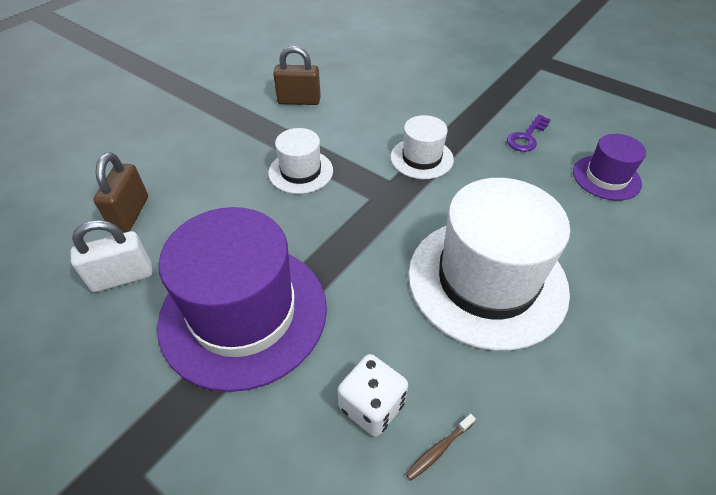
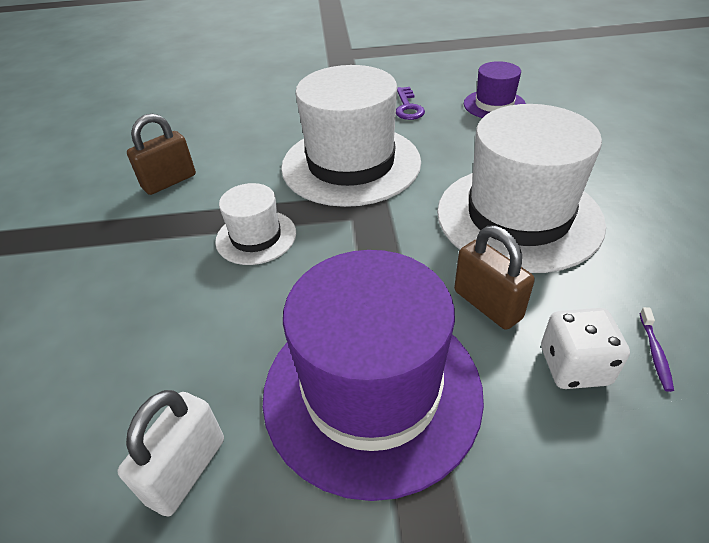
camera: 40 degrees left, 5 degrees down
brown padlock [93,153,148,232] -> brown padlock moved to [454,226,535,330]
white hat [390,115,454,179] -> white hat [281,65,421,207], size x2.01
brown toothbrush [406,414,476,481] -> purple toothbrush [639,307,674,392]

